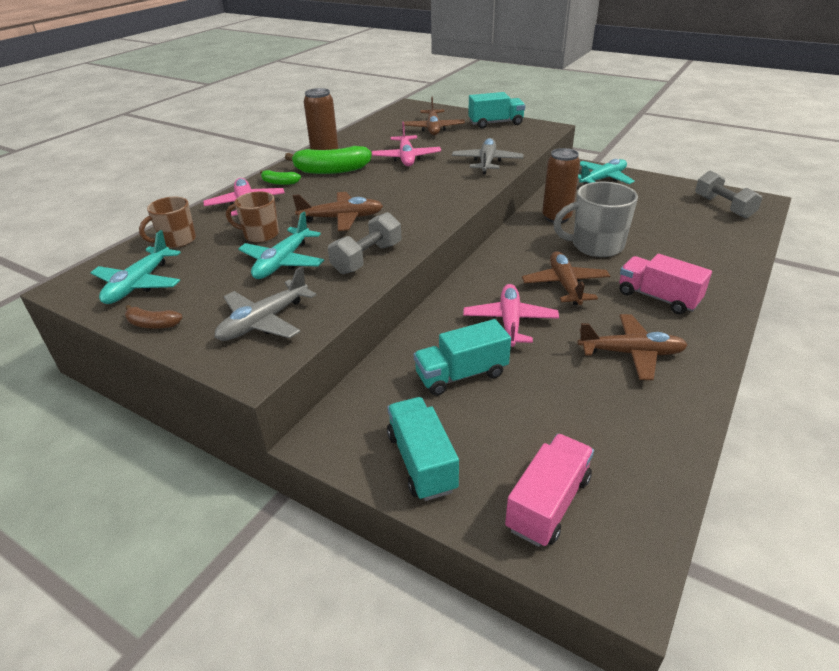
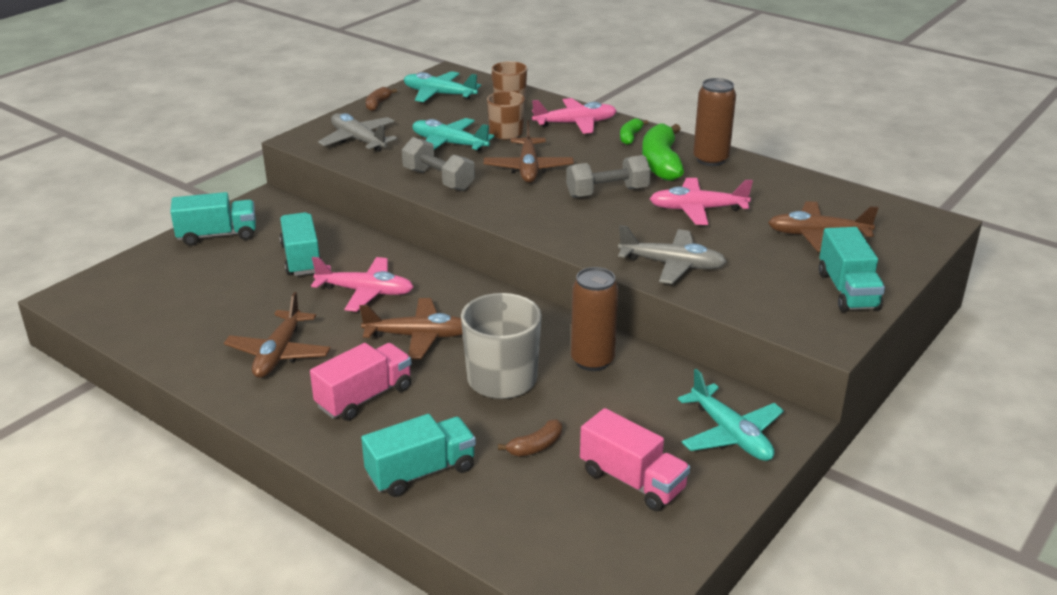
camera: 95 degrees right, 5 degrees down
pink truck [505,434,594,547] -> pink truck moved to [580,408,690,511]
grey dumbbell [695,170,762,219] -> grey dumbbell moved to [566,155,651,198]
none -> turquoise truck [361,414,476,497]
none -> brown banana [498,419,562,456]

